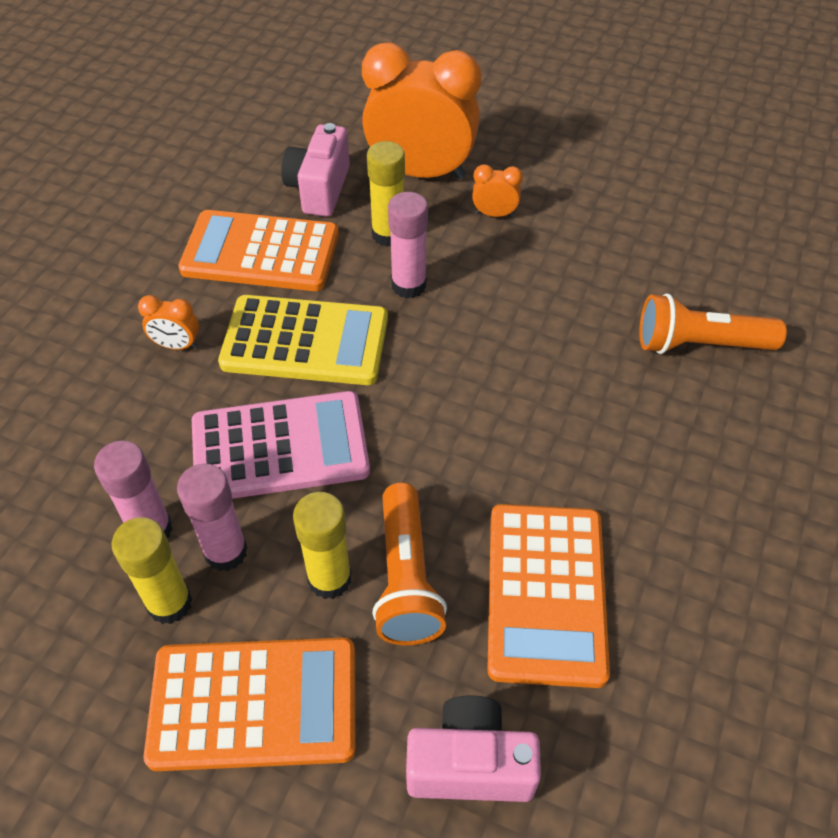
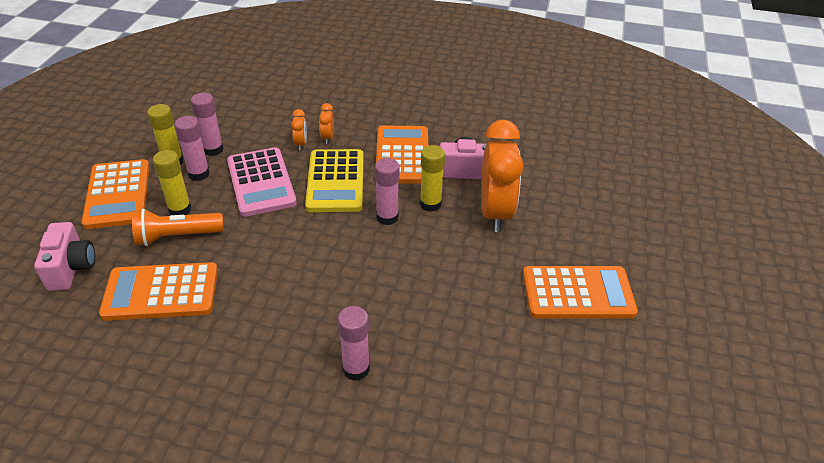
camera: 80 degrees right, 10 degrees down
orange clock [472,164,523,217] -> orange clock moved to [291,109,307,150]
orange flashlight [639,294,787,354] -> pink glue stick [338,306,370,381]
none -> orange calculator [523,266,638,319]

